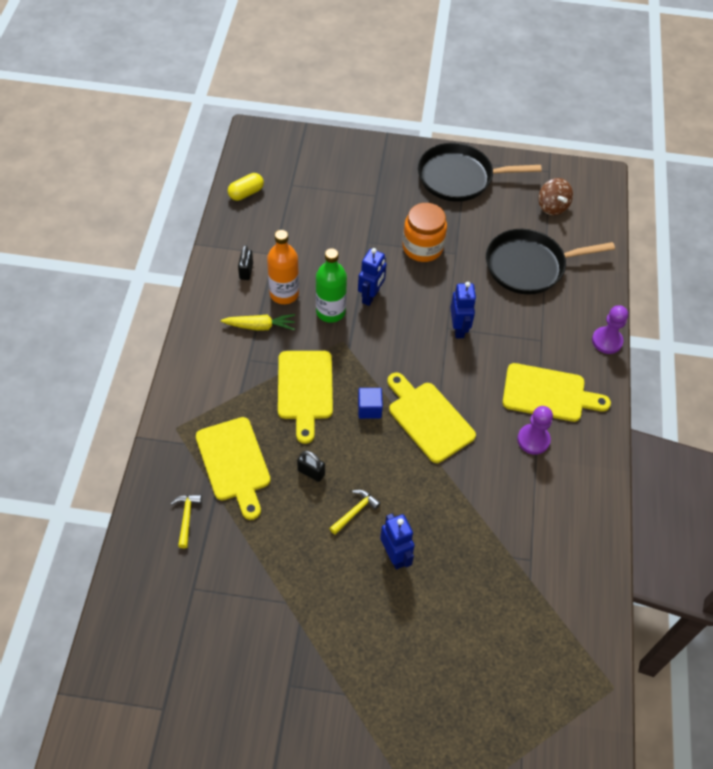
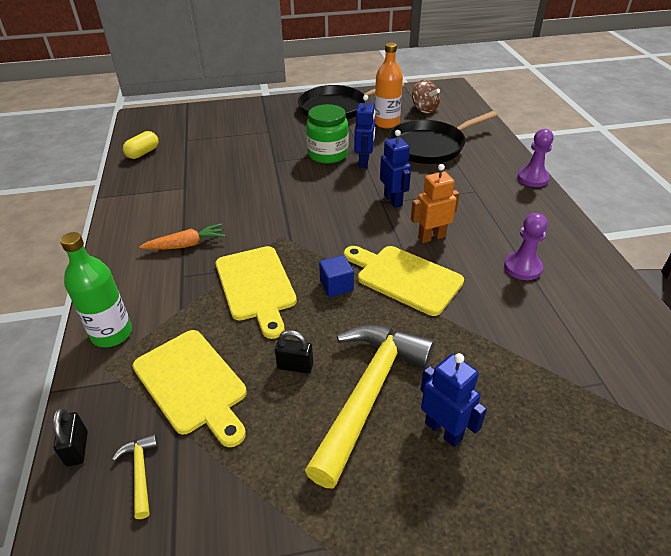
camera: 15 degrees left, 15 degrees down
yellow carrot [221,314,295,330] -> orange carrot [139,223,226,250]
black padlock [238,245,253,280] -> black padlock moved to [53,408,88,466]
orange bottle [267,230,299,304] -> orange bottle moved to [374,43,403,128]
green bottle [316,248,347,323] -> green bottle moved to [60,232,132,347]
yellow hammer [329,490,381,535] -> yellow hammer [305,325,435,489], size x2.47
blue robot [358,248,386,306] -> blue robot moved to [354,95,375,168]
orange jar [402,203,447,262] -> green jar [306,104,348,163]
yellow cutting board [502,363,611,422] -> none
none -> orange robot [411,164,459,243]

